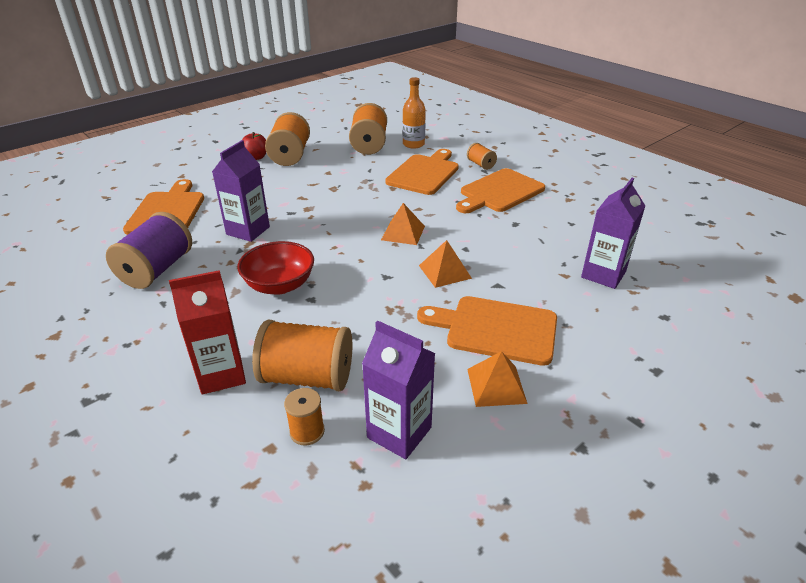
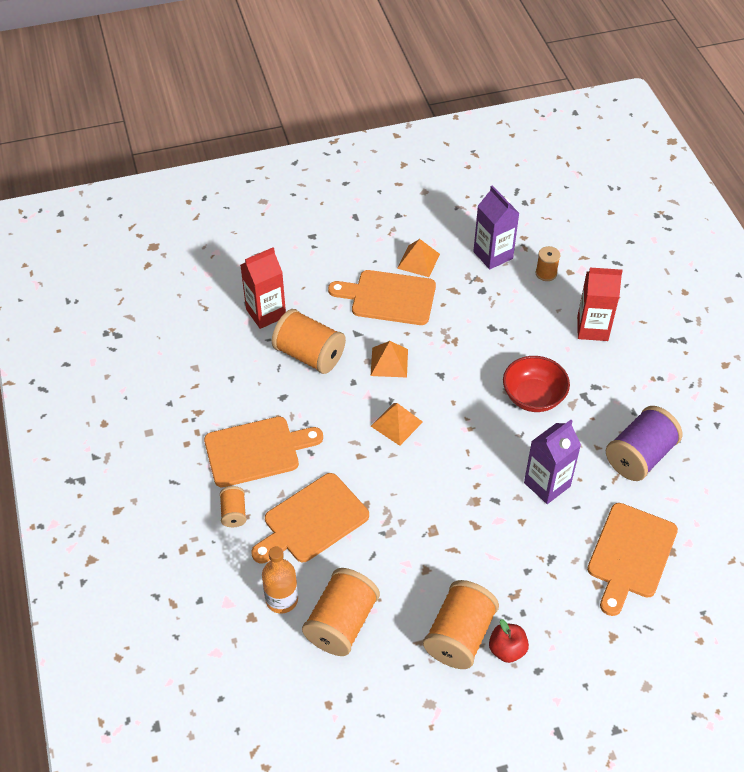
camera: 155 degrees left, 15 degrees up
orange spool [252,320,352,391] -> orange spool moved to [272,309,346,374]
orange cutting board [417,296,557,366] -> orange cutting board turned 150 degrees clockwise [328,270,436,325]
purple carton [581,178,645,289] -> red carton [240,247,286,329]

